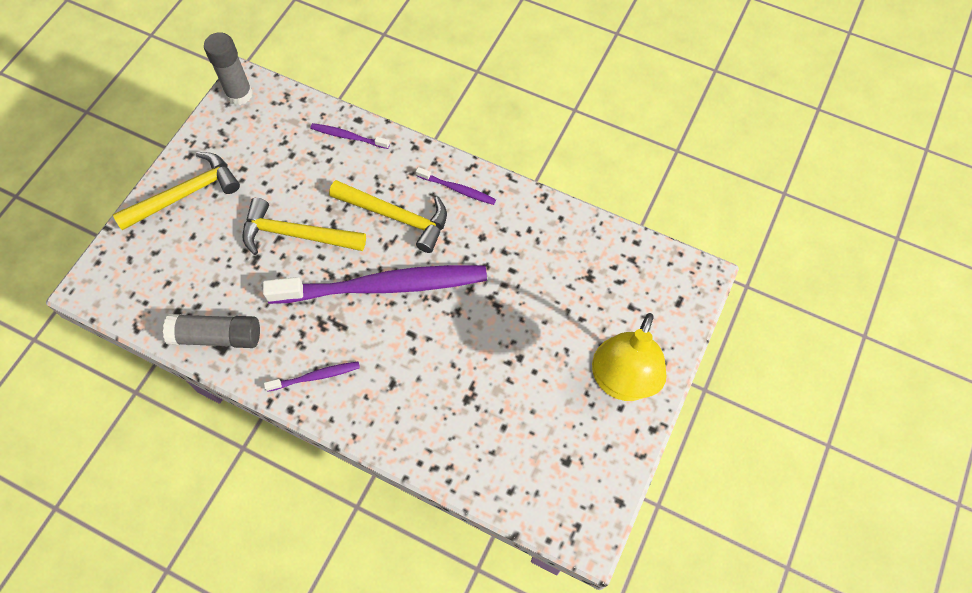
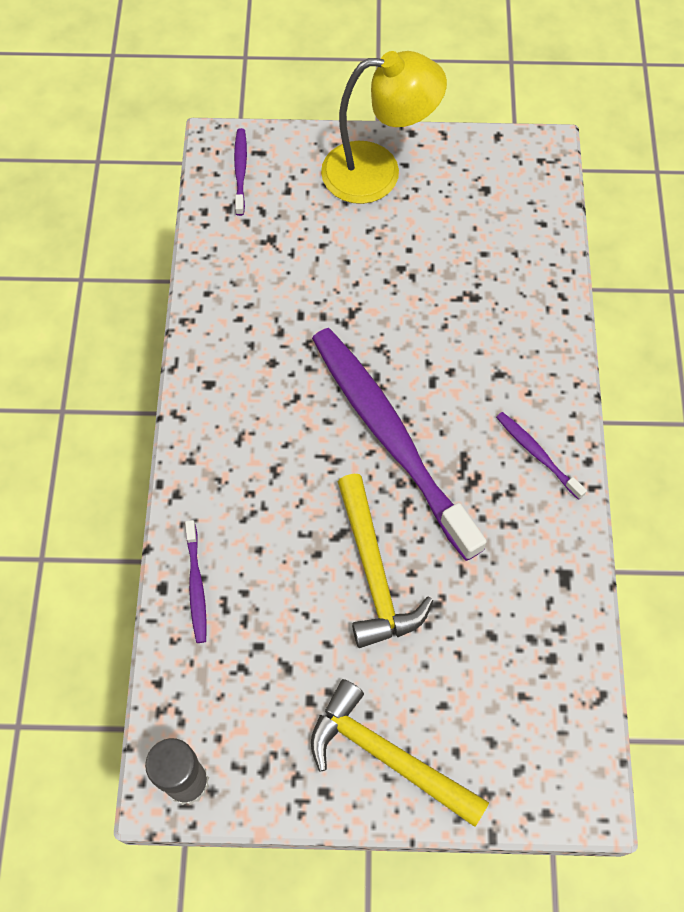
camera: 115 degrees left, 0 degrees up
grey glue stick [163,314,260,348] -> none
yellow hammer [329,180,447,253] -> none
purple toothbrush [416,167,496,205] -> purple toothbrush moved to [234,128,247,216]

